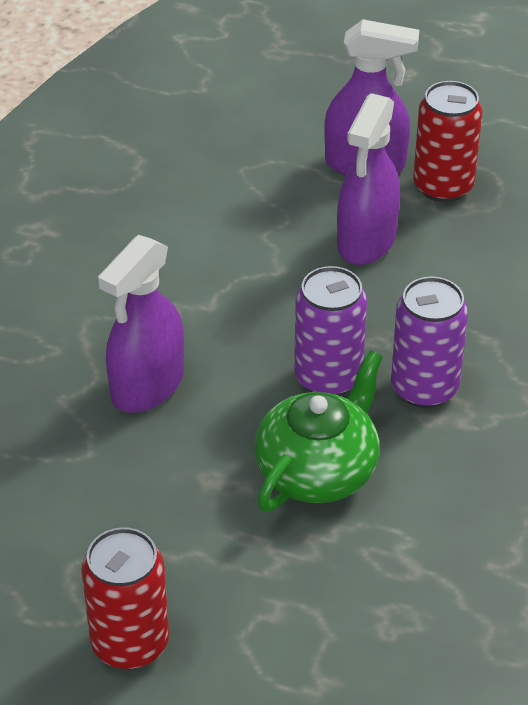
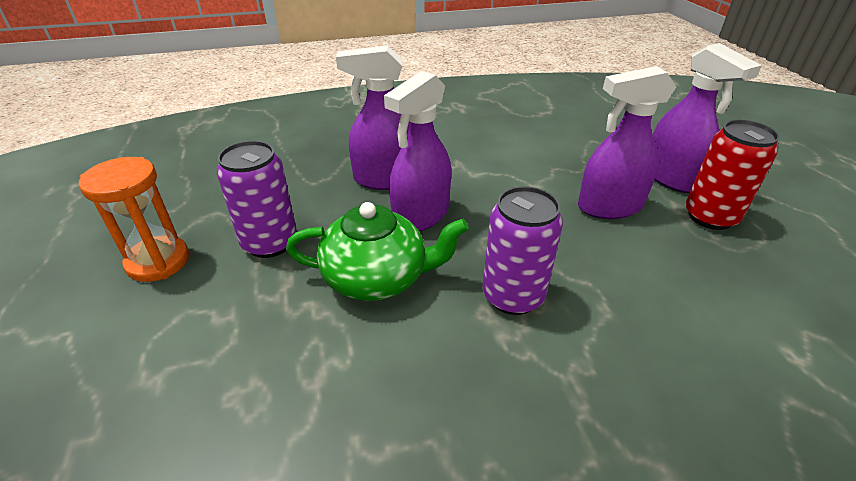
camera: 55 degrees right, 5 degrees down
red can [81,527,169,669] -> orange hourglass [79,157,189,282]
purple can [294,266,367,396] -> purple can moved to [217,141,297,258]
none -> purple spray bottle [384,71,451,232]

